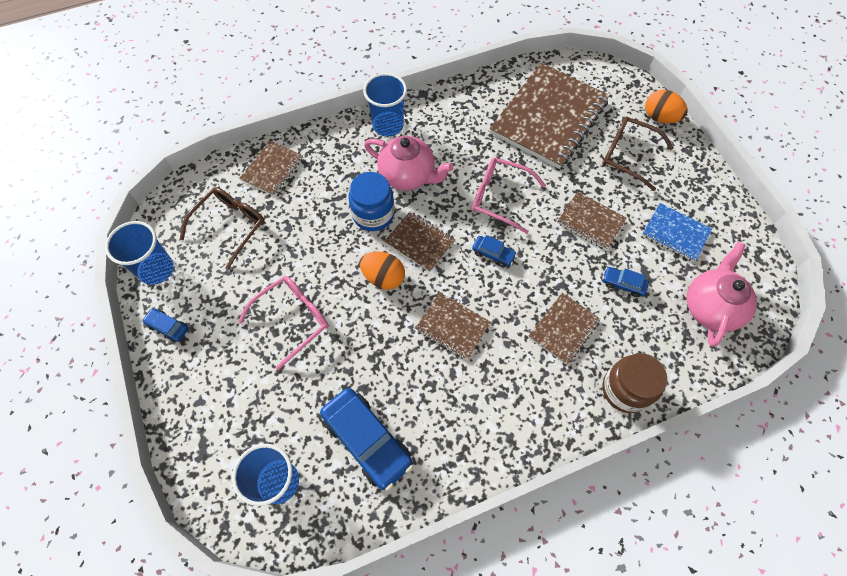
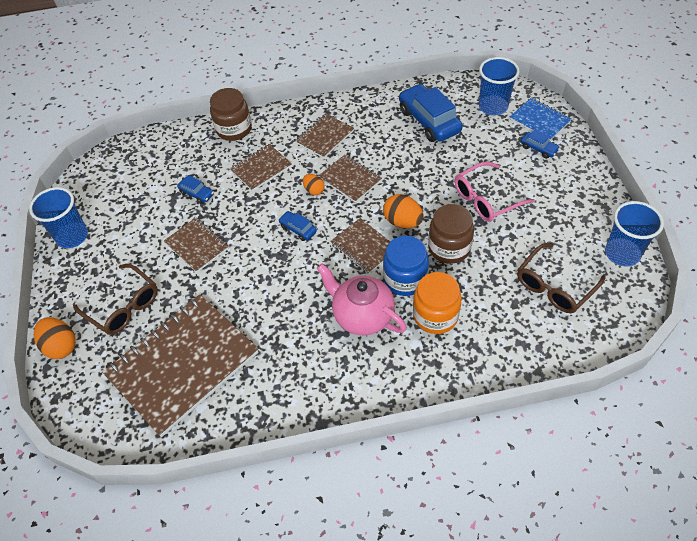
camera: 165 degrees left, 10 degrees down
blue car [142,308,188,343] -> blue car moved to [521,129,560,159]
brown notebook [239,140,303,196] -> brown notebook moved to [295,114,354,158]
blue cup [363,73,407,137] -> blue cup moved to [29,187,88,248]
pink glasses [472,158,546,234] -> none
blue notebook [642,203,712,262] -> blue notebook moved to [510,98,572,140]
pink teapot [686,242,757,347] -> none
none -> orange egg [303,174,325,195]
none -> orange jar [413,272,462,334]
none -> brown jar [428,204,474,264]

